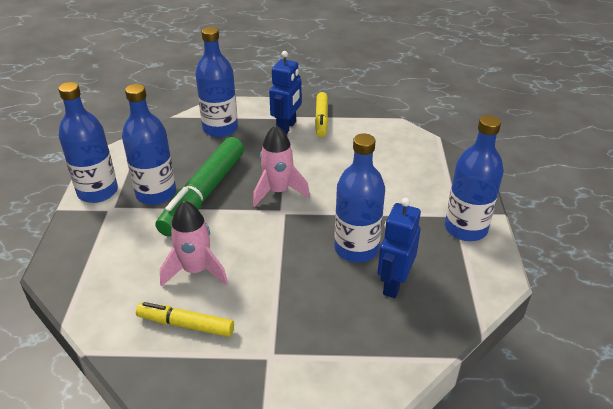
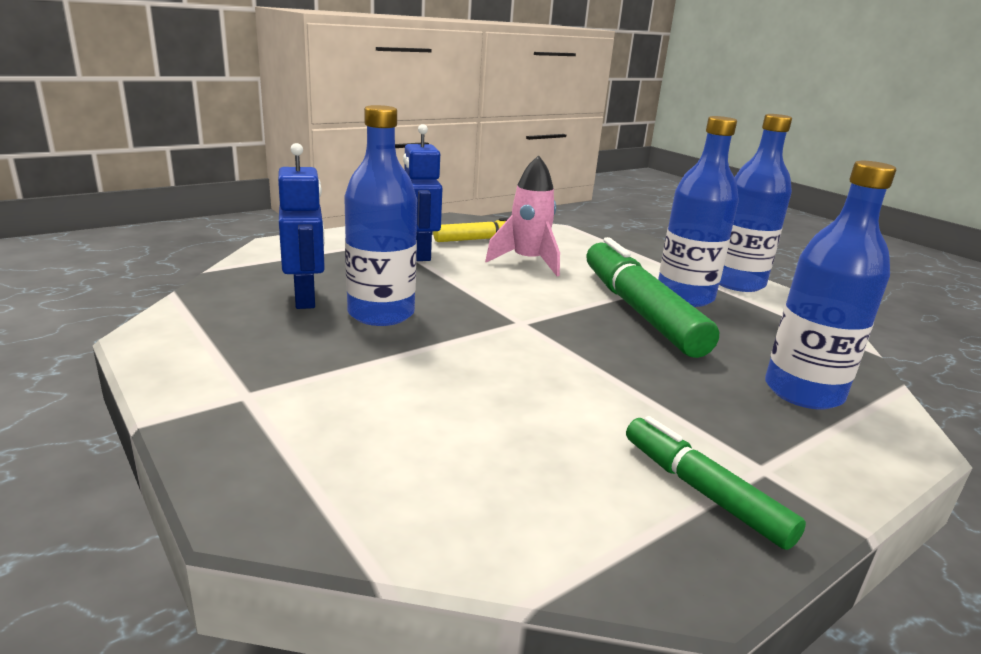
camera: 140 degrees right, 15 degrees down
pink rocket [253,125,310,207] -> none
blue robot [269,51,302,134] -> blue robot moved to [403,124,442,261]
yellow marker [315,92,328,137] -> green marker [626,416,806,550]
blue bottle [445,115,504,241] -> none

